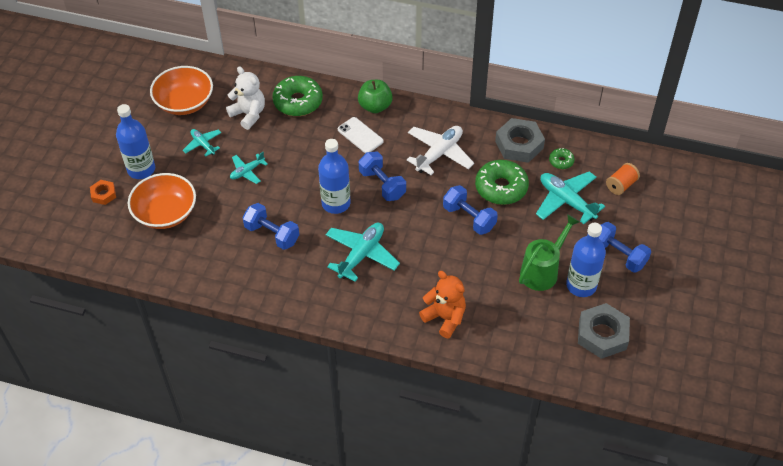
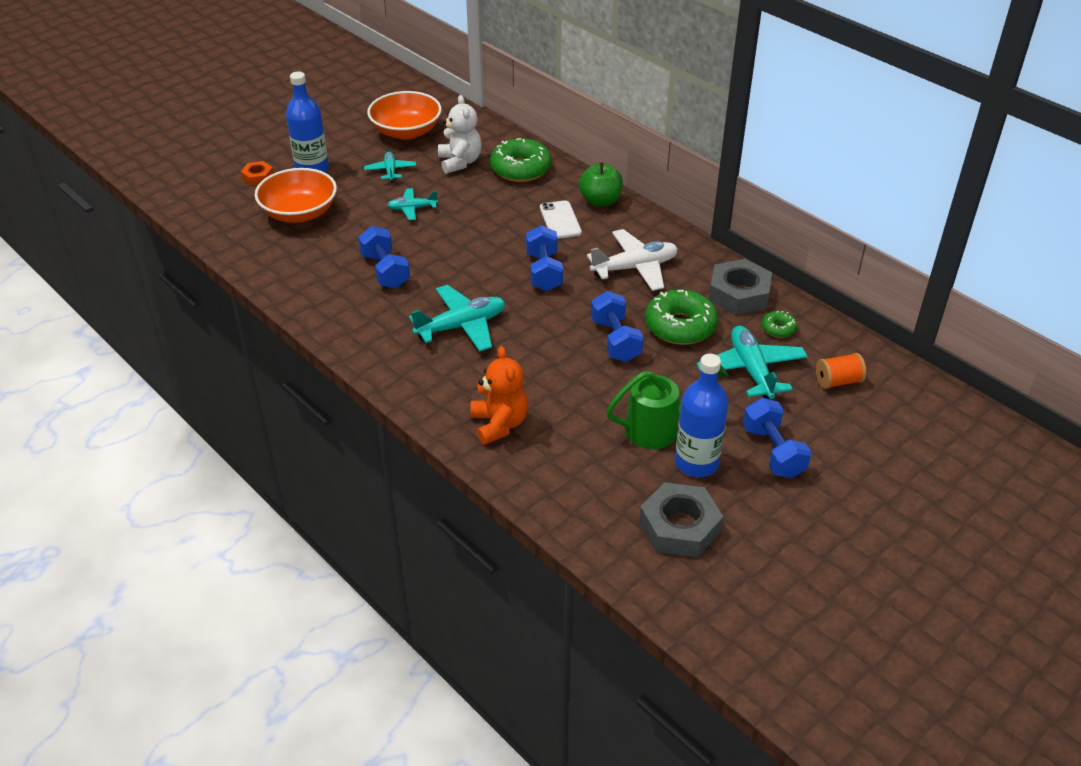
camera: 30 degrees right, 10 degrees down
blue bottle [318,139,351,214] -> none

